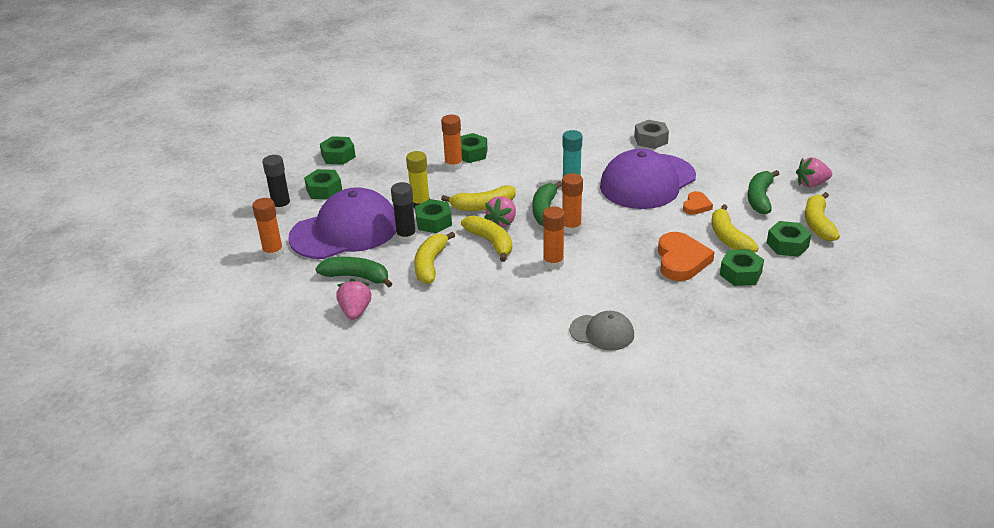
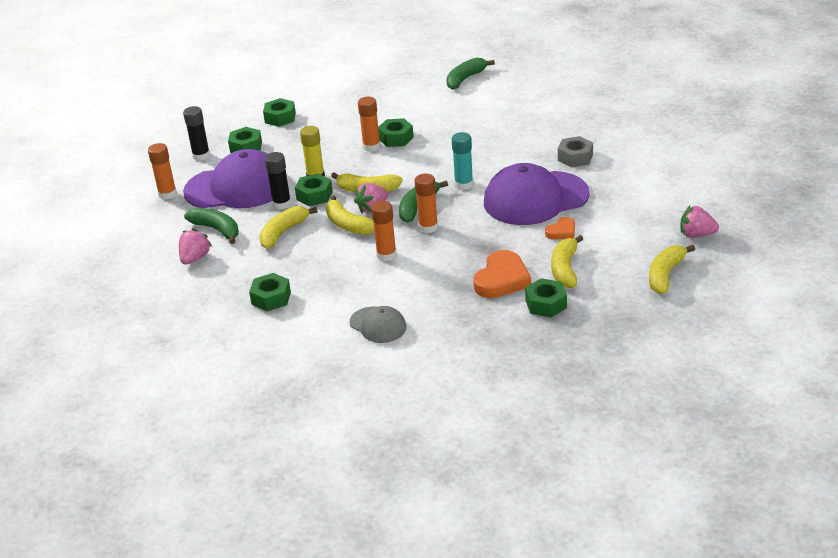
camera: 25 degrees right, 0 degrees up
yellow banana [461,215,512,262] -> yellow banana turned 150 degrees clockwise [326,195,375,235]
green banana [748,170,779,214] -> green banana moved to [446,58,495,90]
green nut [767,221,812,257] -> green nut moved to [249,273,291,311]

